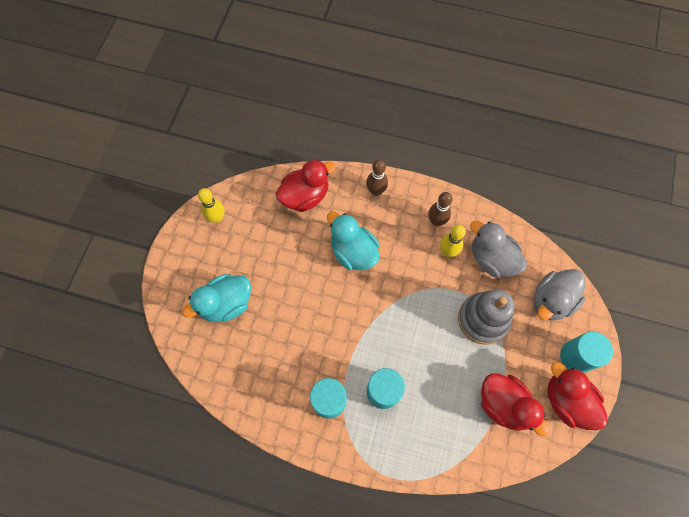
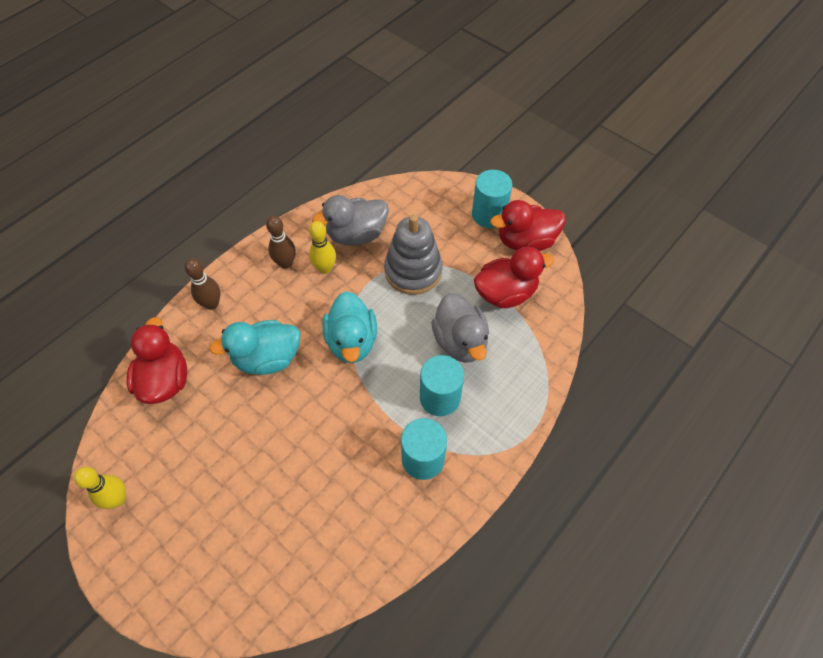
camera: 65 degrees left, 10 degrees down
turquoise duck [182,274,251,322] -> turquoise duck moved to [322,291,377,363]
grey duck [533,269,586,320] -> grey duck moved to [431,293,489,363]

